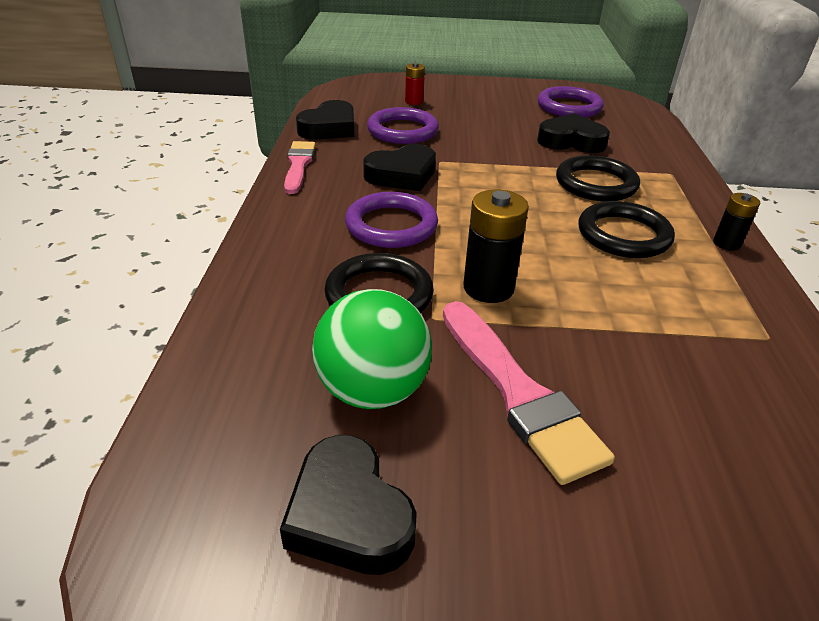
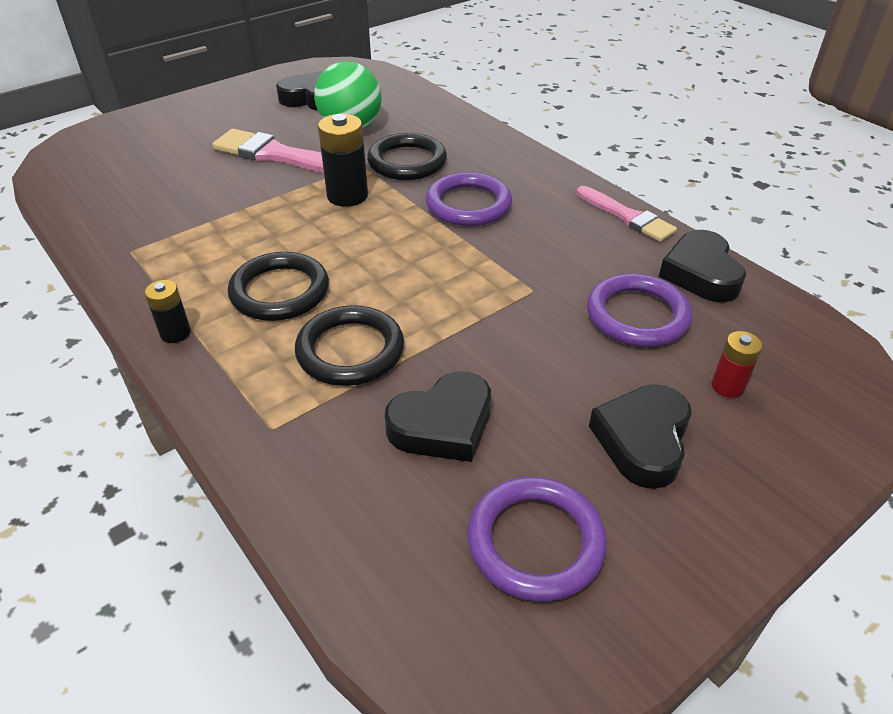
camera: 140 degrees right, 5 degrees up
black heart [363,144,436,191] -> black heart moved to [589,384,692,489]

